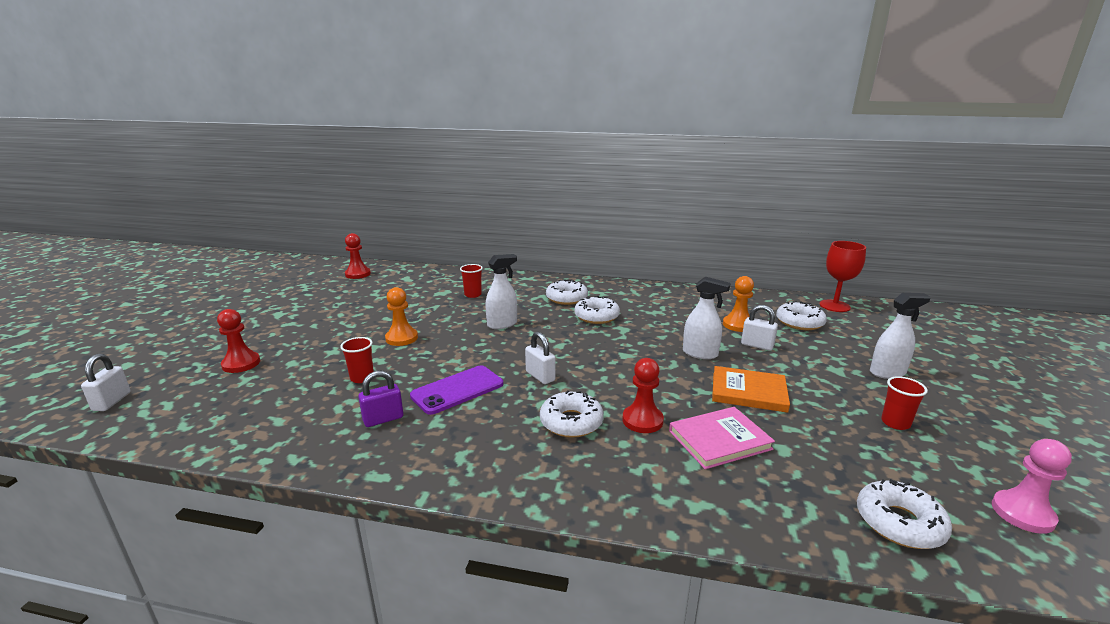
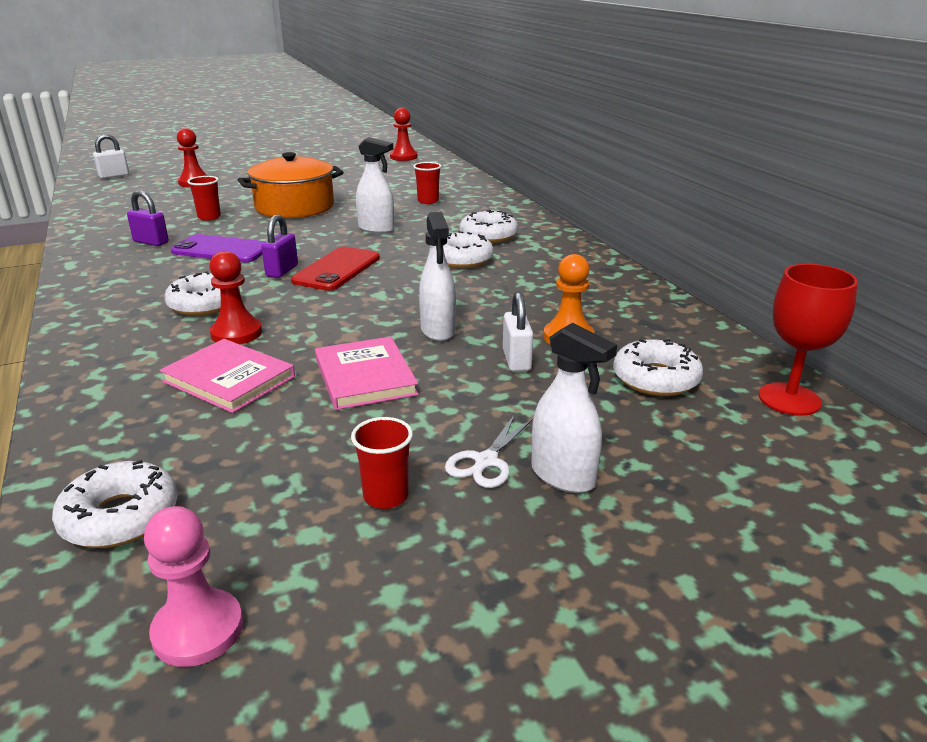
camera: 55 degrees right, 5 degrees up
orange pawn [385,287,418,346] -> orange pot [238,152,344,218]
white padlock [525,332,556,384] -> purple padlock [261,214,298,278]
orange book [712,366,790,413] -> pink book [315,337,419,410]
none -> red phone [291,247,380,291]
none -> white scissors [445,414,533,488]

